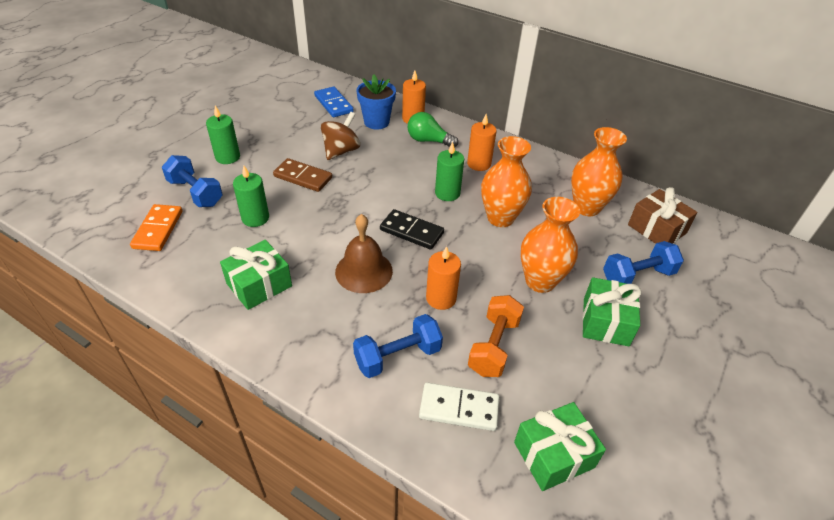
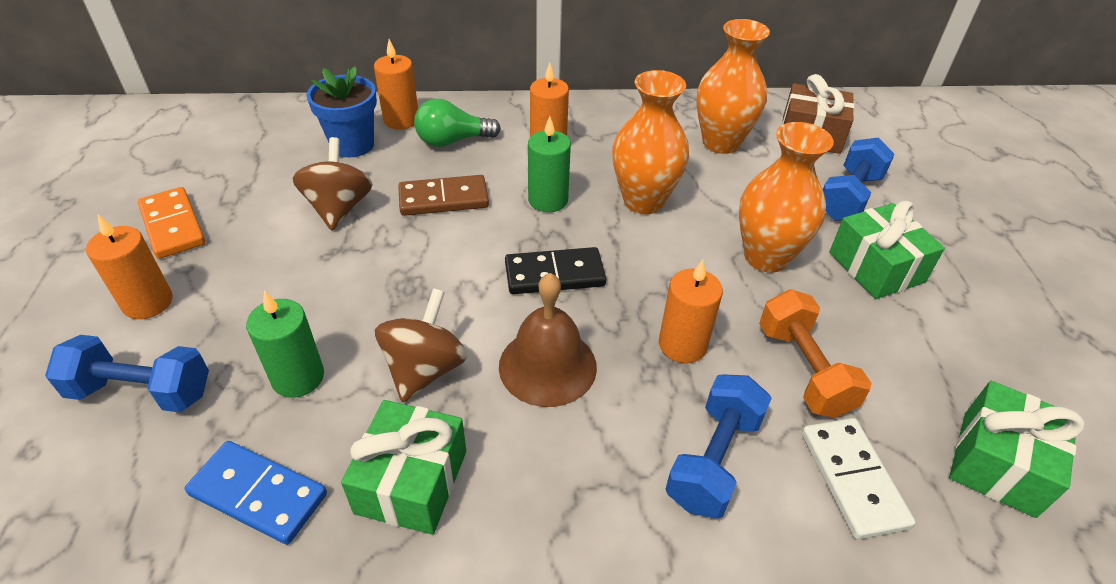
camera: 35 degrees left, 0 degrees up
orange domino [130,204,182,251] -> orange domino moved to [138,187,205,259]
green candle [206,106,240,164] -> orange candle [86,215,172,319]
brown domino [273,158,332,192] -> brown domino moved to [398,175,489,216]
blue domino [314,87,354,117] -> blue domino moved to [185,441,327,545]
white domino [419,382,499,431] -> white domino turned 75 degrees counterclockwise [802,418,915,540]
none -> brown spinning top [375,288,467,402]

